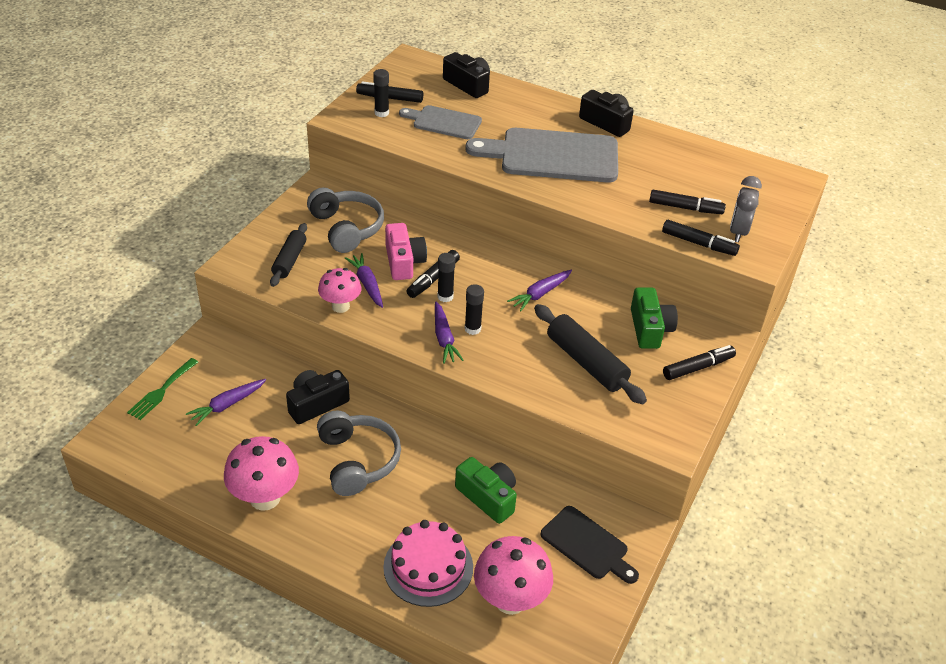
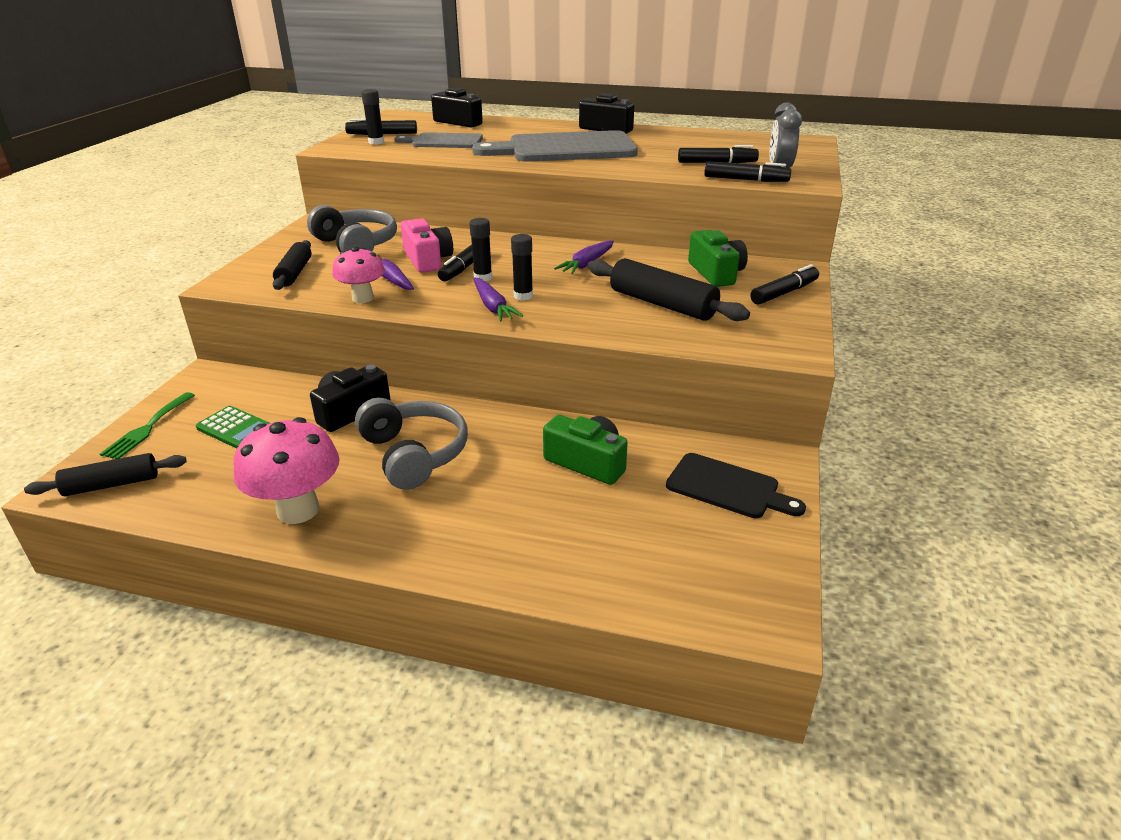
camera: 10 degrees left, 10 degrees down
purple carrot [186,379,266,426] -> green calculator [196,406,270,449]
pink cake [383,520,473,607] -> none
pink mushroom [474,536,553,615] -> none
none -> black rolling pin [24,453,187,496]

